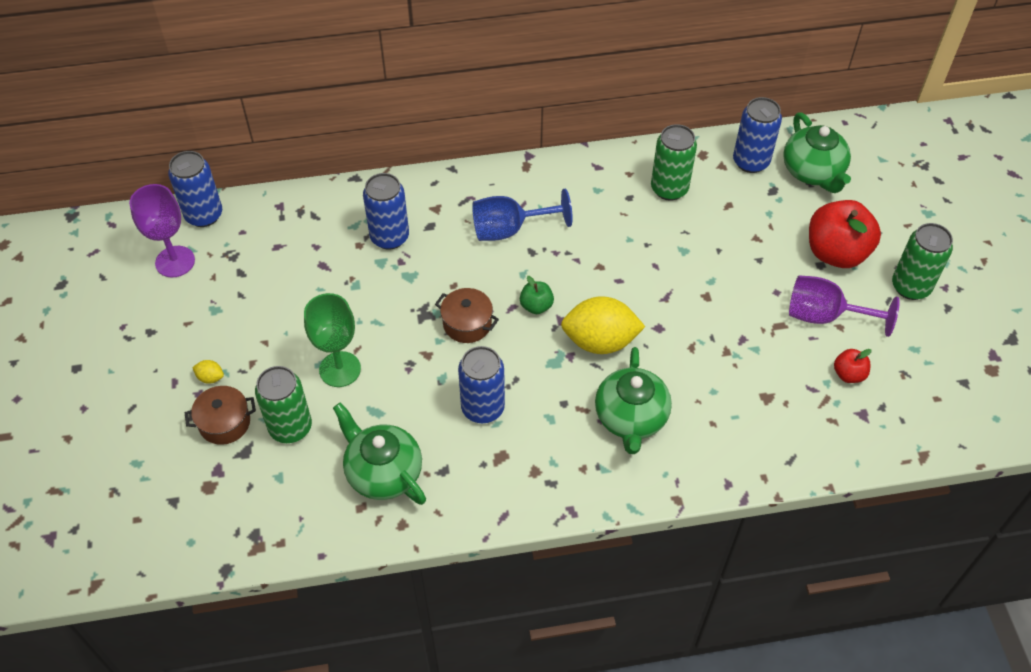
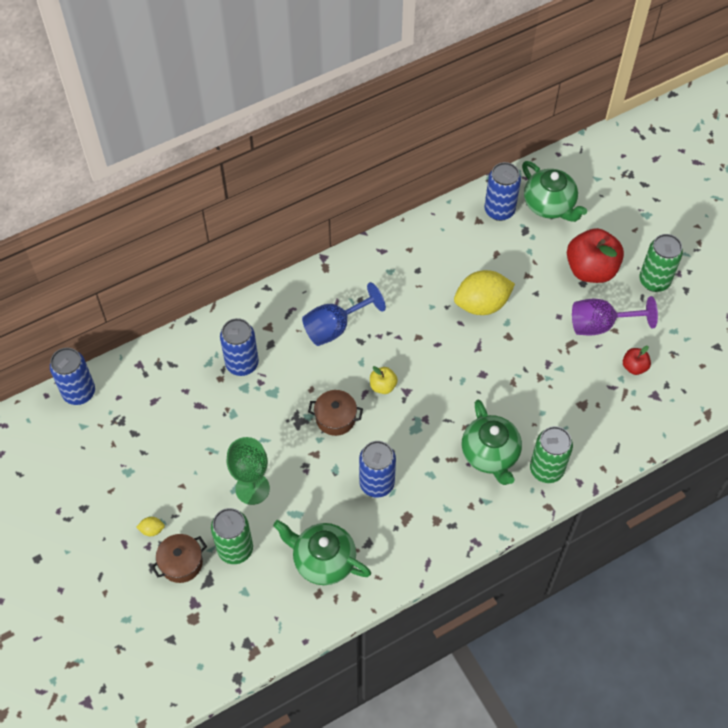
camera: 20 degrees left, 5 degrees up
purple goblet [129,184,195,278] -> none
green apple [520,276,554,314] -> yellow apple [370,366,398,394]
yellow lemon [561,296,645,354] -> yellow lemon moved to [454,270,515,315]
green can [651,124,697,201] -> green can moved to [530,426,573,483]

